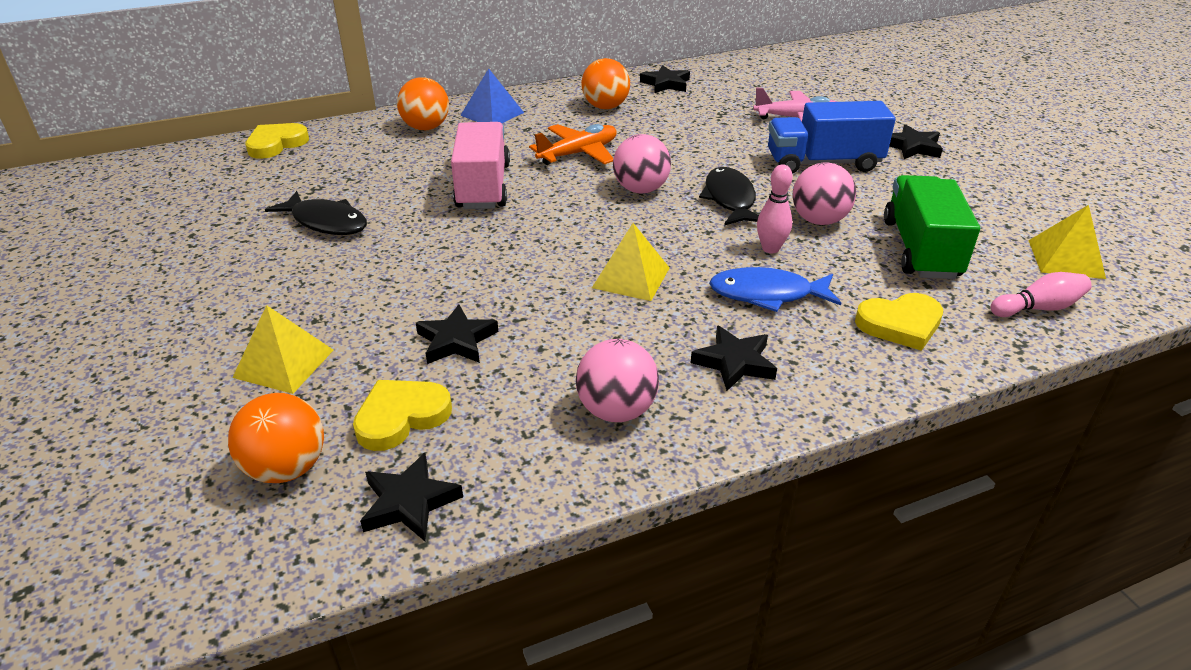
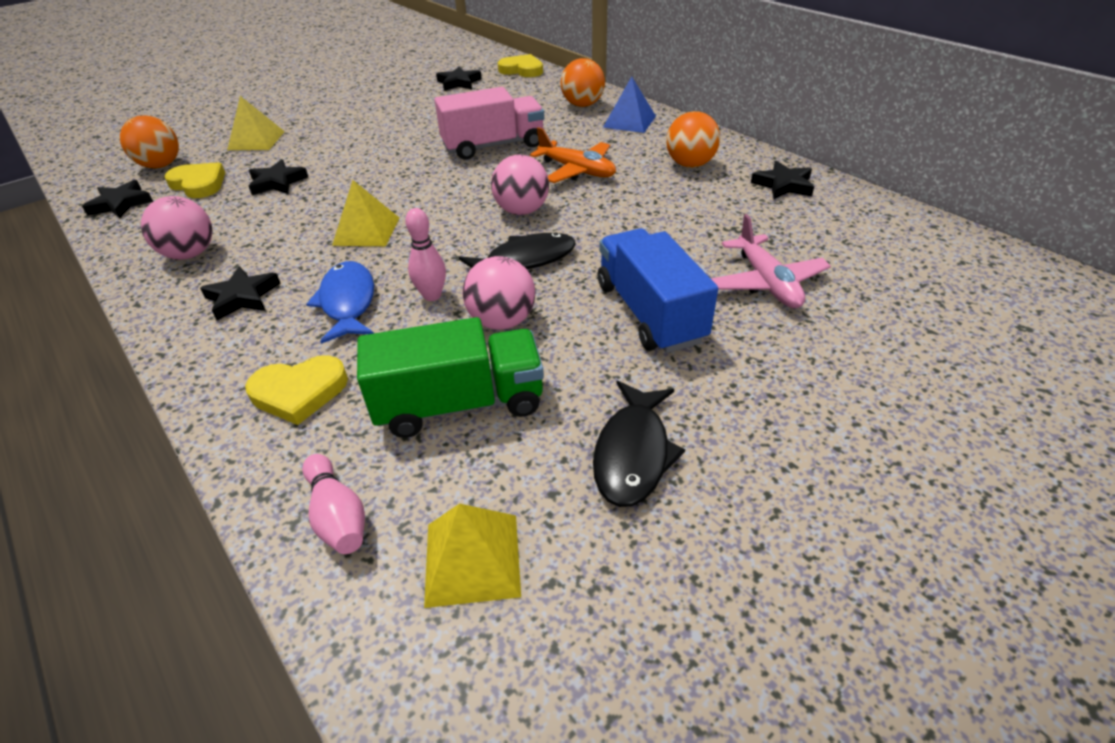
camera: 75 degrees right, 5 degrees up
black fish [265,191,367,235] -> black fish moved to [593,381,685,507]
yellow heart [855,293,943,351] -> yellow heart turned 75 degrees counterclockwise [245,355,348,425]
black star [889,124,943,159] -> black star moved to [436,67,482,91]

